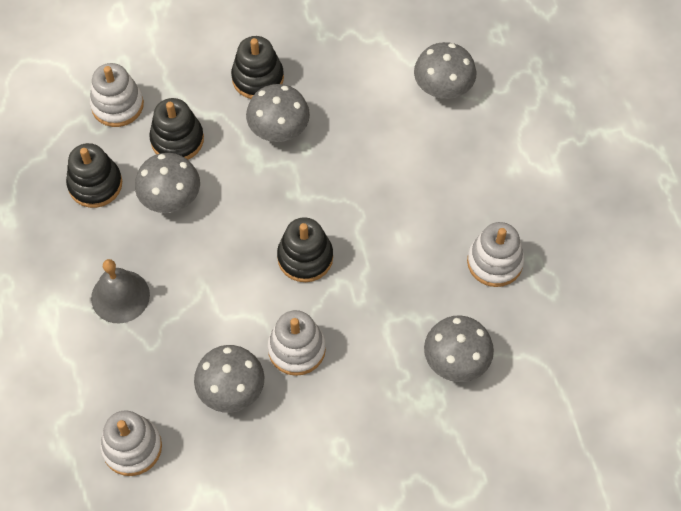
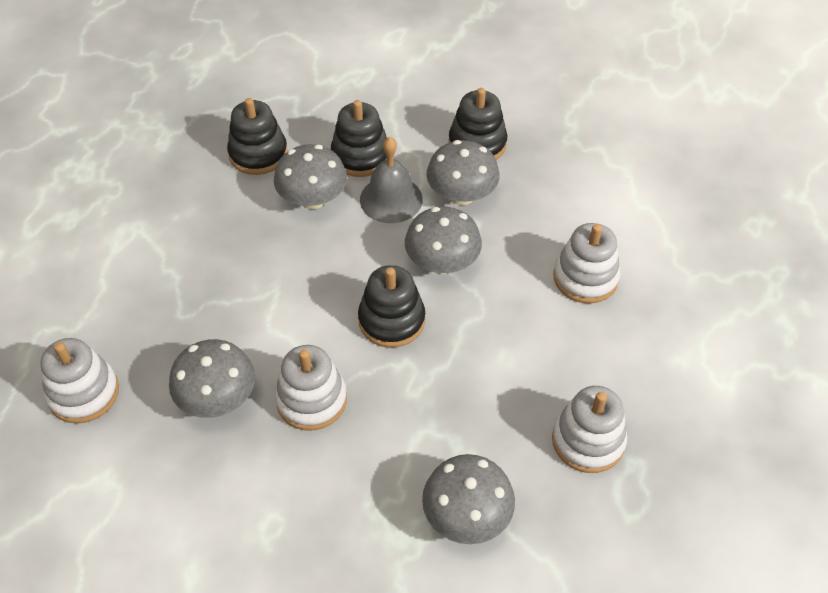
camera: 35 degrees right, 10 degrees down
white stacking toy [90,63,144,127] -> white stacking toy moved to [554,223,620,304]
grey bell [91,259,150,324] -> grey bell moved to [360,137,423,223]
grey mushroom [414,42,476,99] -> grey mushroom moved to [405,207,482,274]

